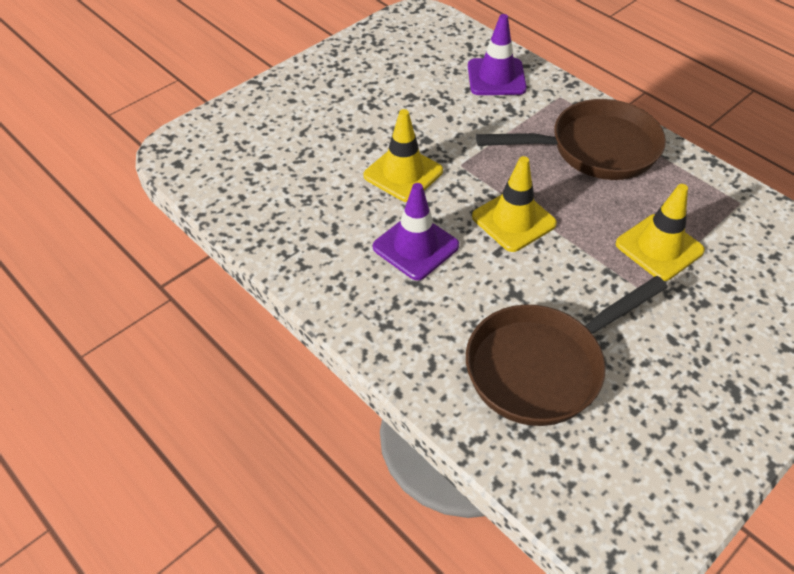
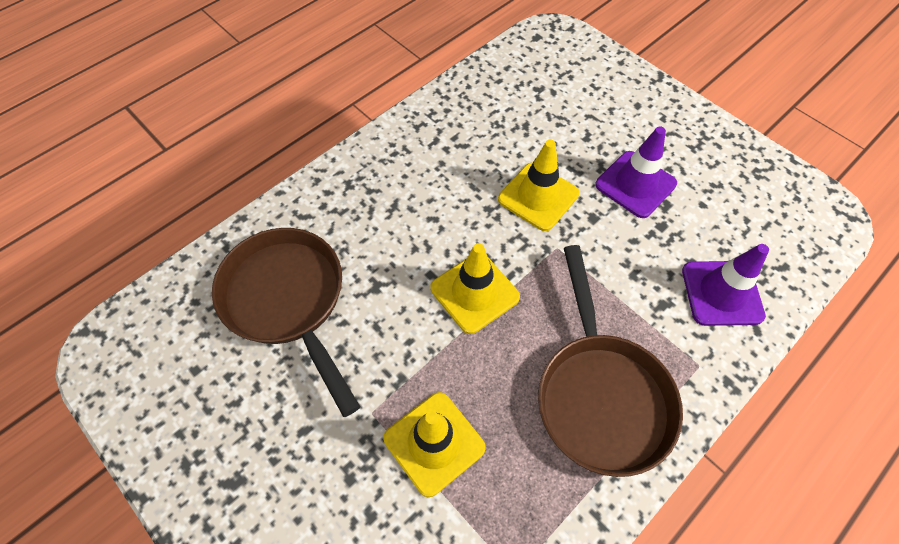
camera: 90 degrees right, 10 degrees up
purple traffic cone [373,183,459,280] -> purple traffic cone moved to [595,127,677,218]

